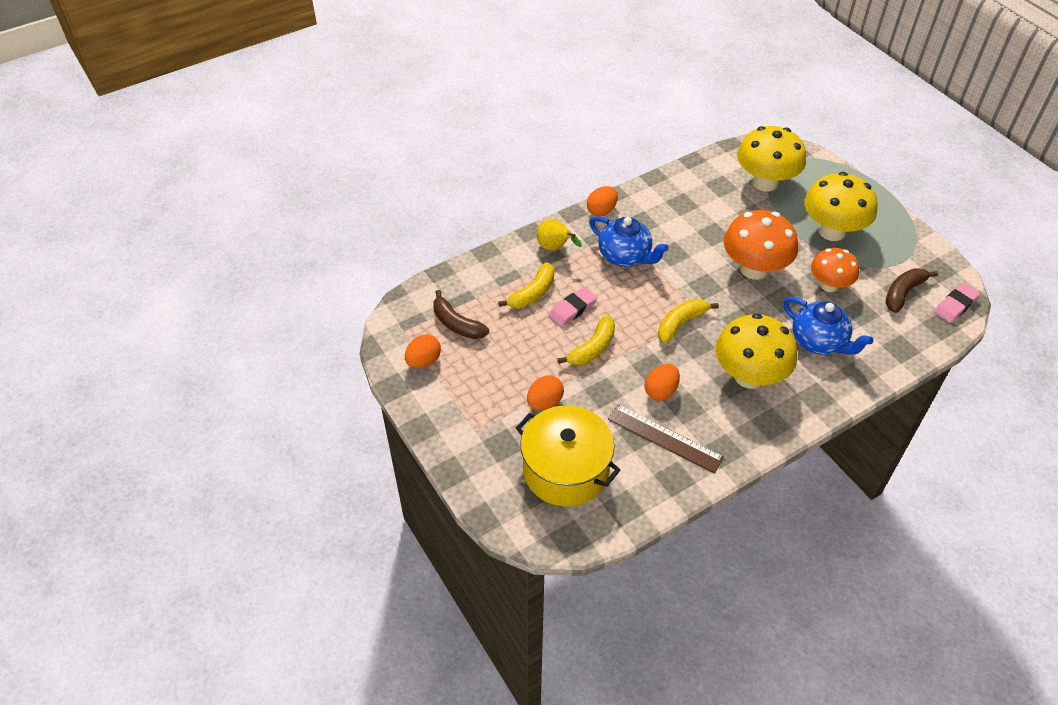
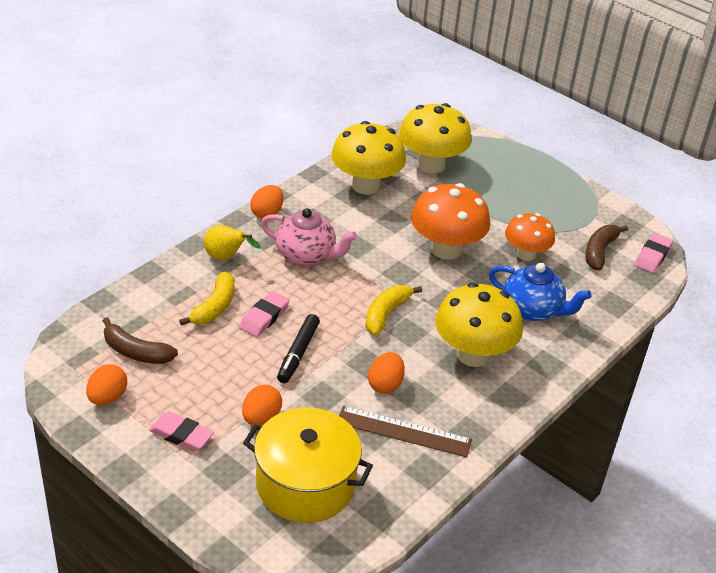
camera: 20 degrees left, 10 degrees down
yellow banana [558,315,615,365] -> black marker [277,314,320,383]
blue teapot [590,216,669,267] -> pink teapot [261,208,357,266]
yellow mushroom [804,172,877,241] -> yellow mushroom moved to [331,121,406,195]
none -> pink eraser [149,411,214,452]

